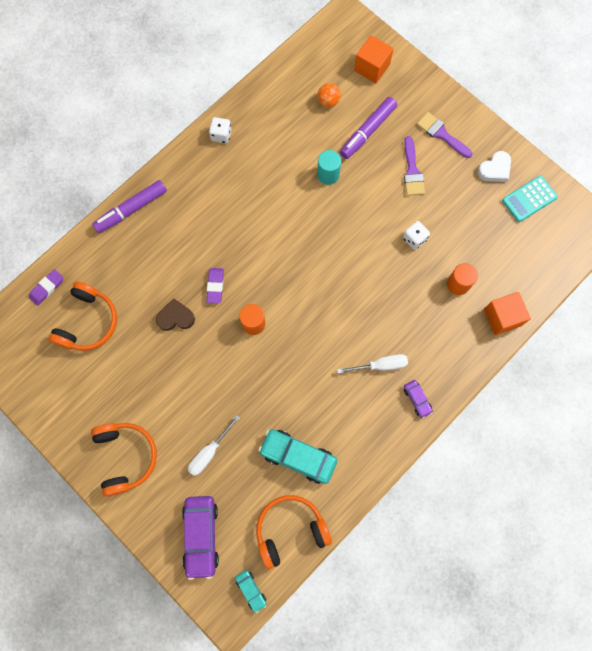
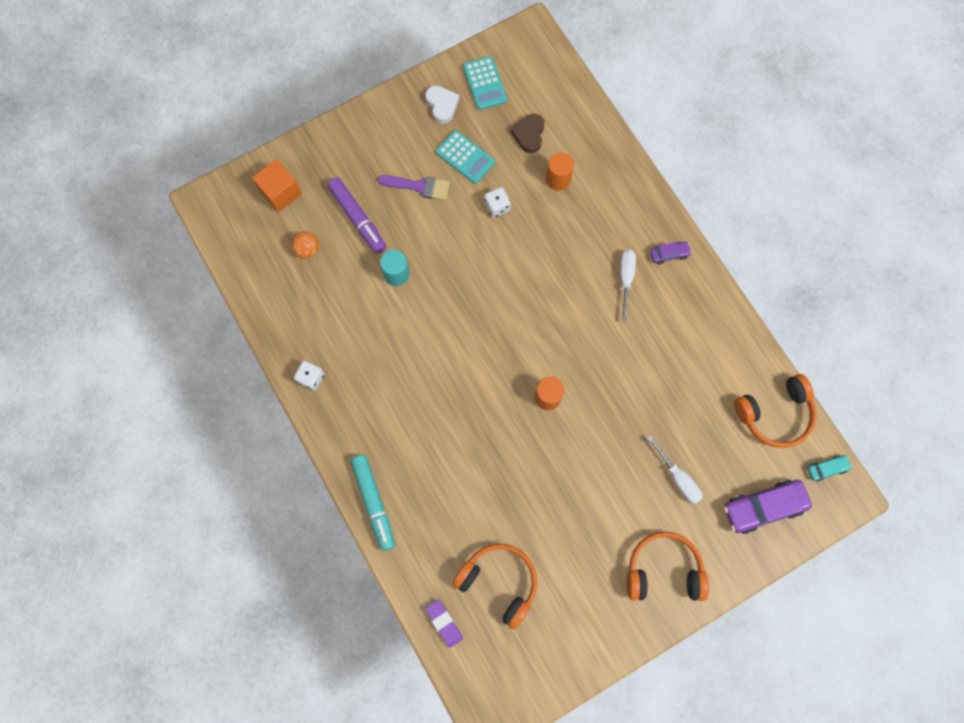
camera: 75 degrees left, 0 degrees up
purple marker [92,180,167,233] -> turquoise marker [350,455,395,551]
brown heart [156,298,195,331] -> brown heart moved to [511,114,545,153]
purple car [182,496,219,580] -> purple car turned 150 degrees clockwise [724,480,812,534]
purple eraser [206,268,224,303] -> none
orange headphones [256,495,332,569] -> orange headphones turned 105 degrees counterclockwise [734,374,816,448]
turquoise car [258,429,337,484] -> none
purple brush [417,112,472,158] -> none
orange cube [484,292,531,335] -> none
none -> turquoise calculator [436,130,495,184]

